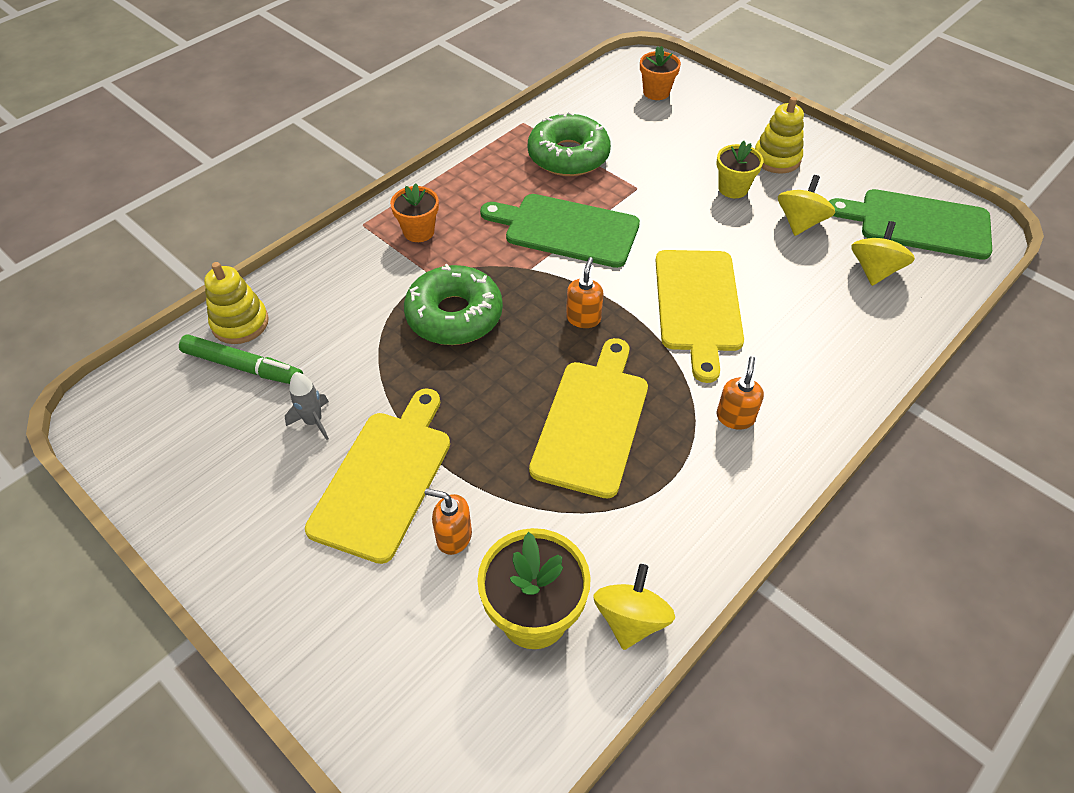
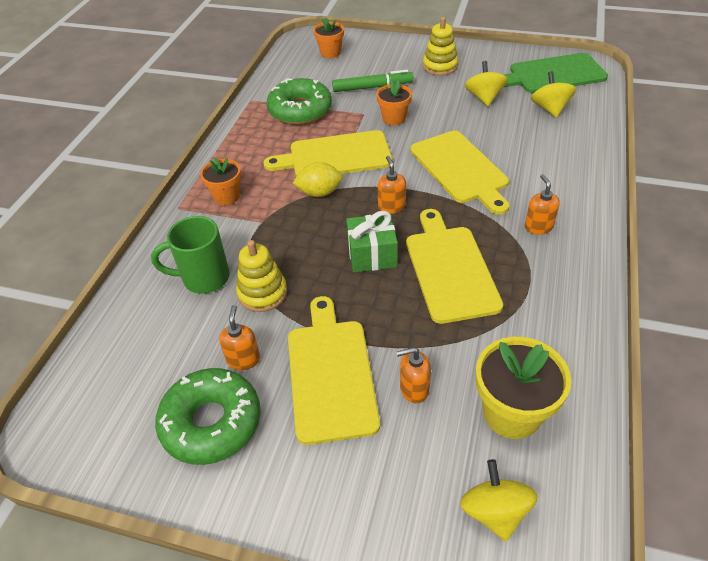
camera: 25 degrees left, 5 degrees down
green marker [179,334,303,384] -> green marker moved to [332,70,414,92]
yellow stacking toy [204,262,269,344] -> yellow stacking toy moved to [236,240,287,312]
grey rocket [285,372,329,440] -> orange soap dispenser [219,305,260,370]
green donut [404,264,503,345] -> green donut moved to [155,368,261,465]
green cutting board [480,194,640,268] -> yellow cutting board [263,130,393,177]
yellow spinning top [594,564,675,650] -> yellow spinning top moved to [460,459,538,541]
yellow flower pot [717,141,763,198] -> none
none -> green mug [151,216,230,294]
none -> yellow lemon [293,162,343,197]
none -> green gift [346,211,398,273]
none -> orange flower pot [376,80,412,126]

